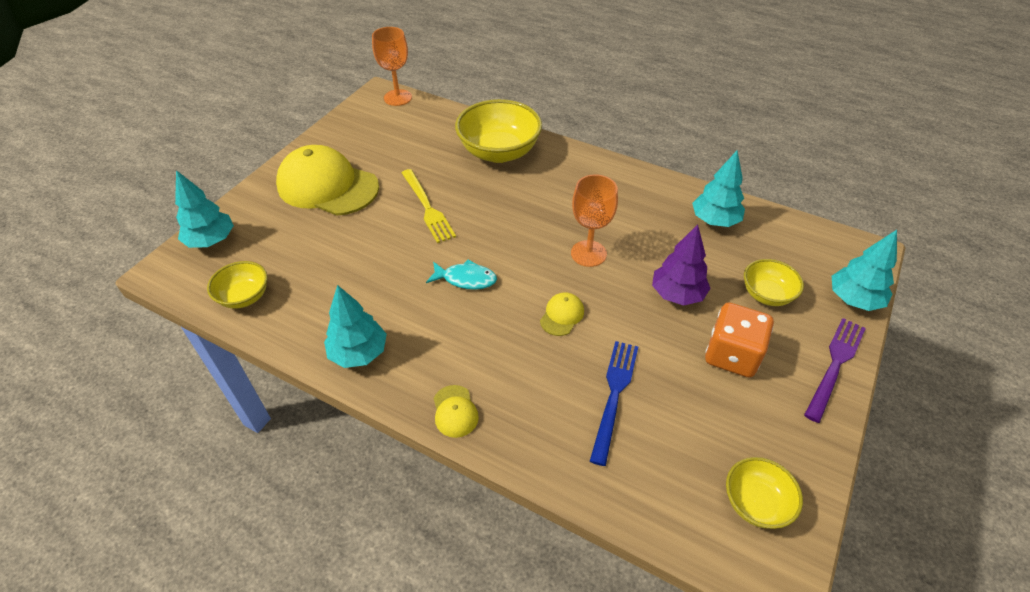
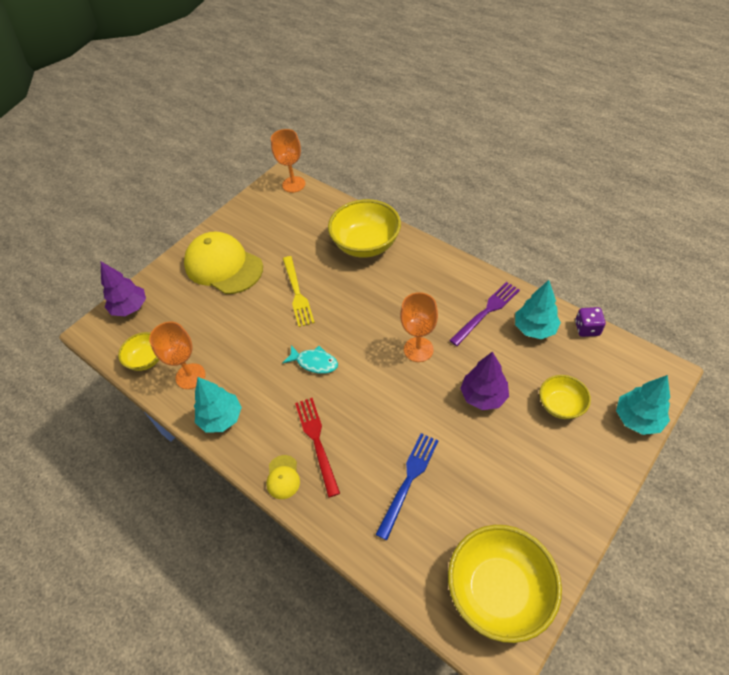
camera: 15 degrees right, 5 degrees up
turquoise tree [175,170,234,248] -> purple tree [101,262,146,316]
yellow cap [540,292,584,336] -> none
orange dice [705,302,774,377] -> none
yellow bowl [726,457,803,529] -> yellow bowl [448,525,562,643], size x1.82
purple fork [804,318,866,423] -> purple fork moved to [449,282,520,346]
none -> orange goblet [149,322,206,389]
none -> red fork [295,398,340,498]
none -> purple dice [575,307,606,337]

